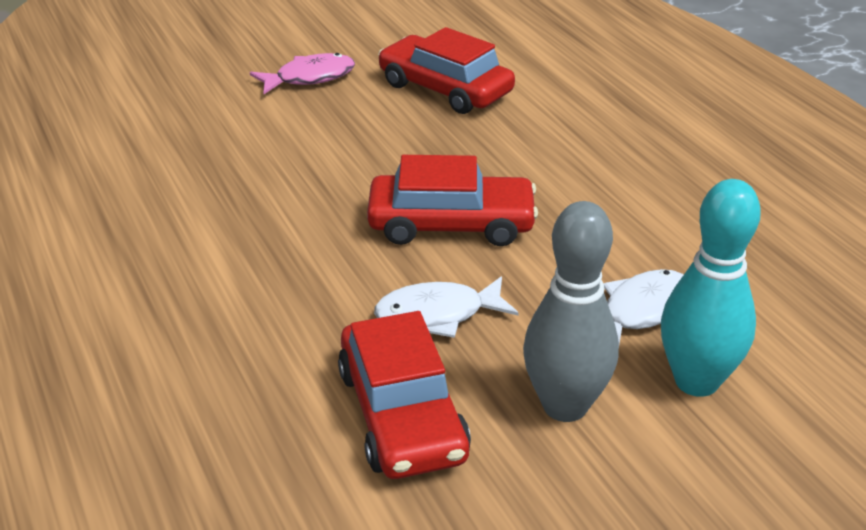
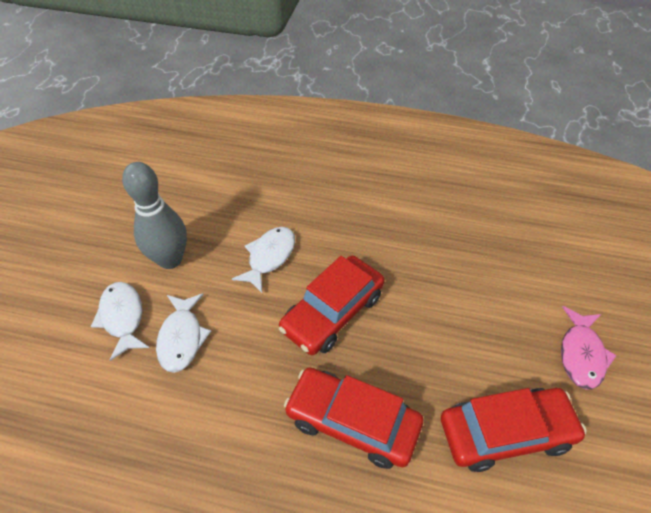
camera: 130 degrees right, 15 degrees up
red car [338,311,471,479] -> red car moved to [284,367,423,469]
turquoise bowling pin [661,179,761,397] -> white fish [91,282,149,361]

